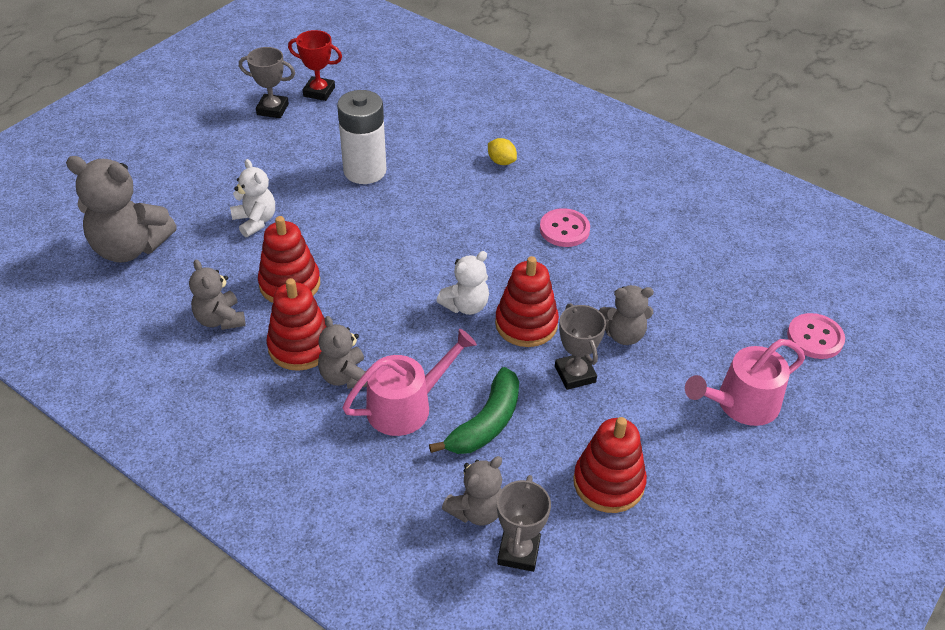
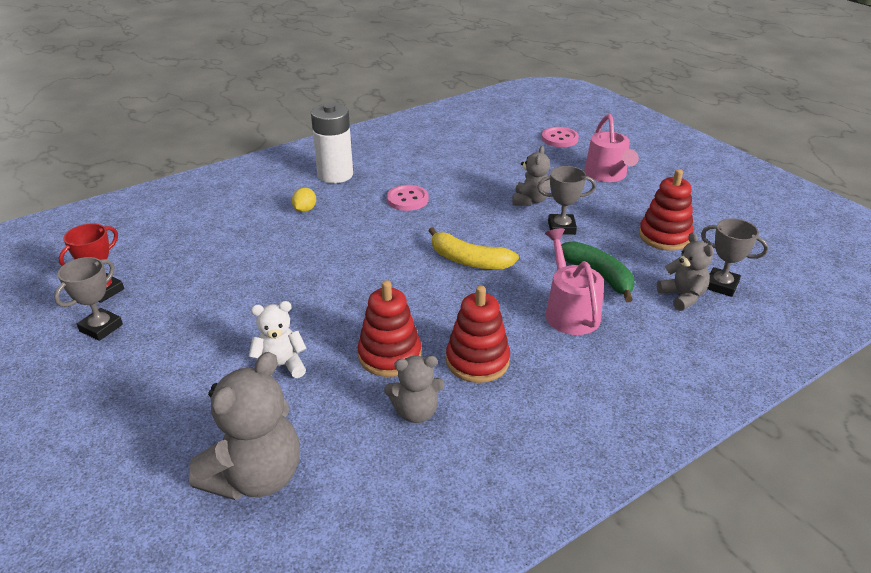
camera: 70 degrees left, 10 degrees down
grey teddy bear [318,316,367,389] -> none
white battery [337,90,386,184] -> white battery moved to [311,103,353,183]
white teddy bear [436,251,489,315] -> yellow banana [429,227,519,270]
yellow lemon [488,138,517,165] -> yellow lemon turned 45 degrees counterclockwise [292,188,316,212]
red stacking toy [495,256,559,347] -> none

